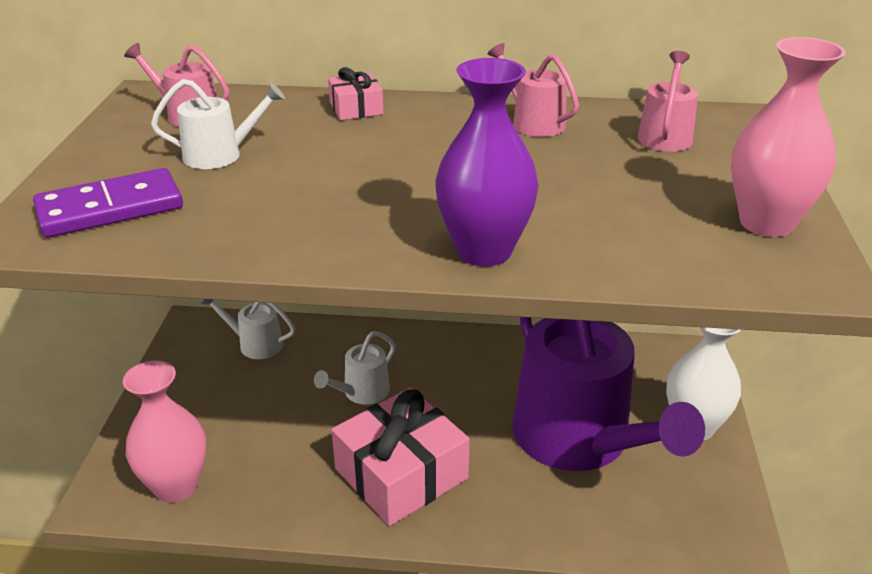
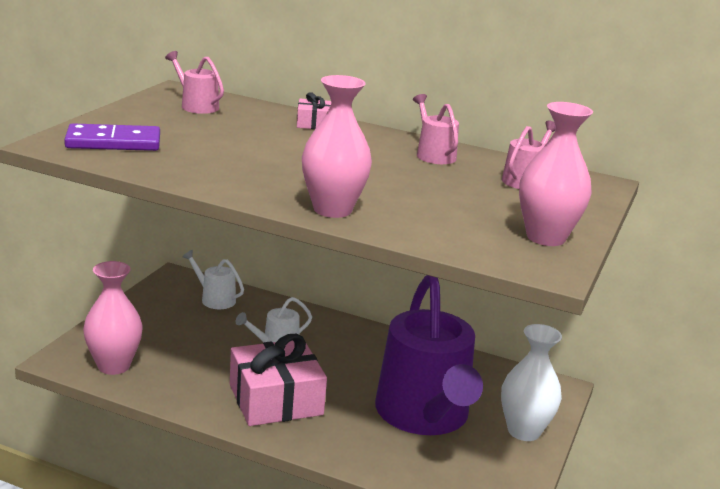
camera: 15 degrees right, 10 degrees down
white watering can [151,79,285,169] -> none
purple vase [435,58,539,266] -> pink vase [302,75,372,218]

